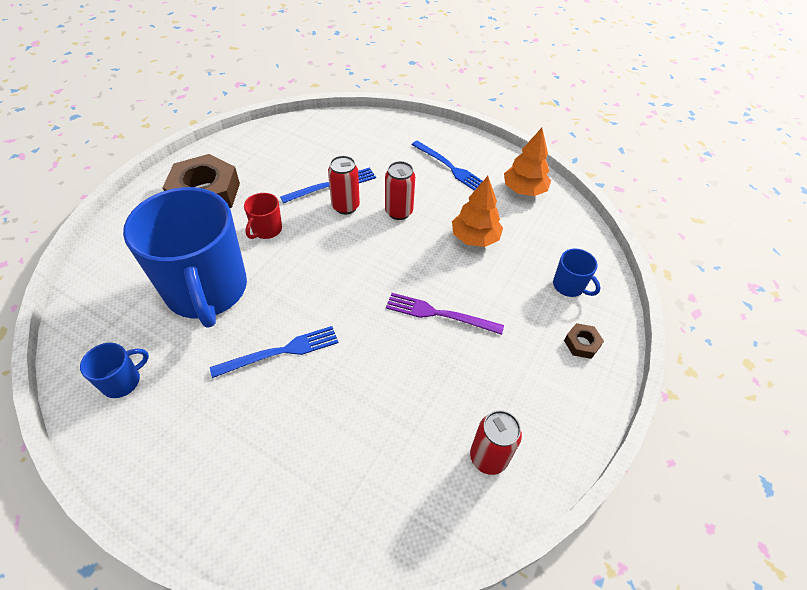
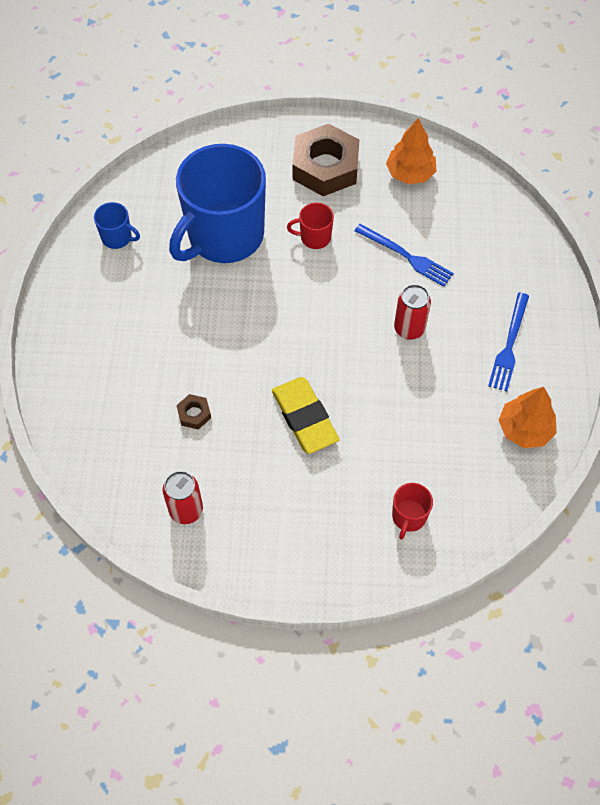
camera: 65 degrees right, 10 degrees up
blue fork [210,326,339,378] -> none
red can [328,156,360,214] -> none
purple fork [386,293,504,335] -> yellow eraser [272,377,340,454]
orange tree [452,176,503,247] -> orange tree moved to [386,118,436,184]
blue mug [553,248,601,297] -> red mug [392,483,433,540]
brown nut [564,323,604,359] -> brown nut moved to [176,394,211,430]

